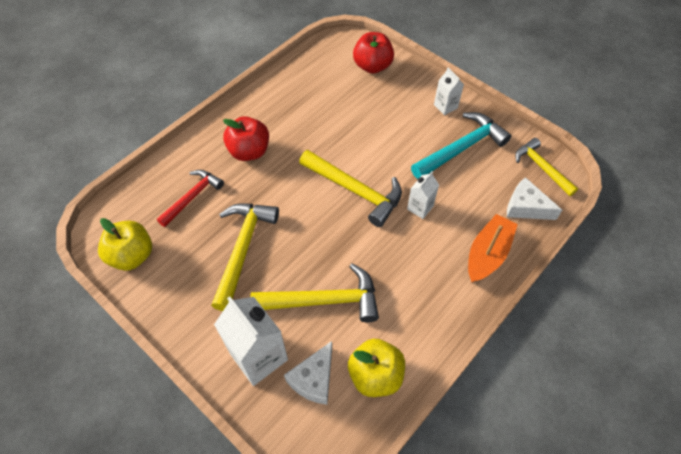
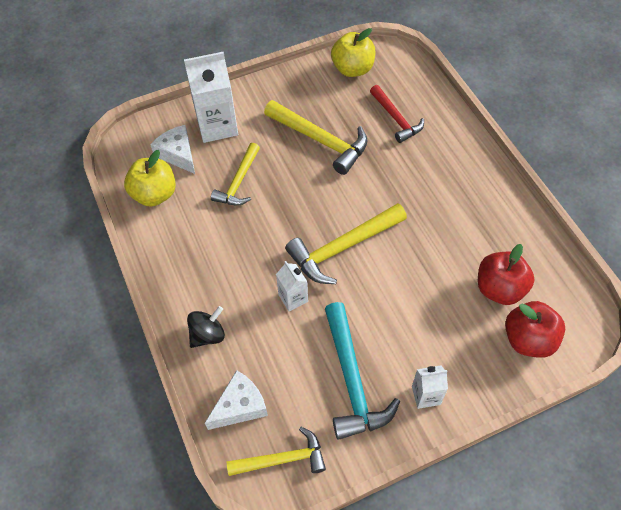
camera: 115 degrees right, 0 degrees up
red apple [223,116,269,161] -> red apple moved to [478,244,535,305]
yellow hammer [250,263,379,323] -> yellow hammer [211,143,260,206], size x0.66
orange boat [468,214,518,282] -> black spinning top [187,306,225,348]

